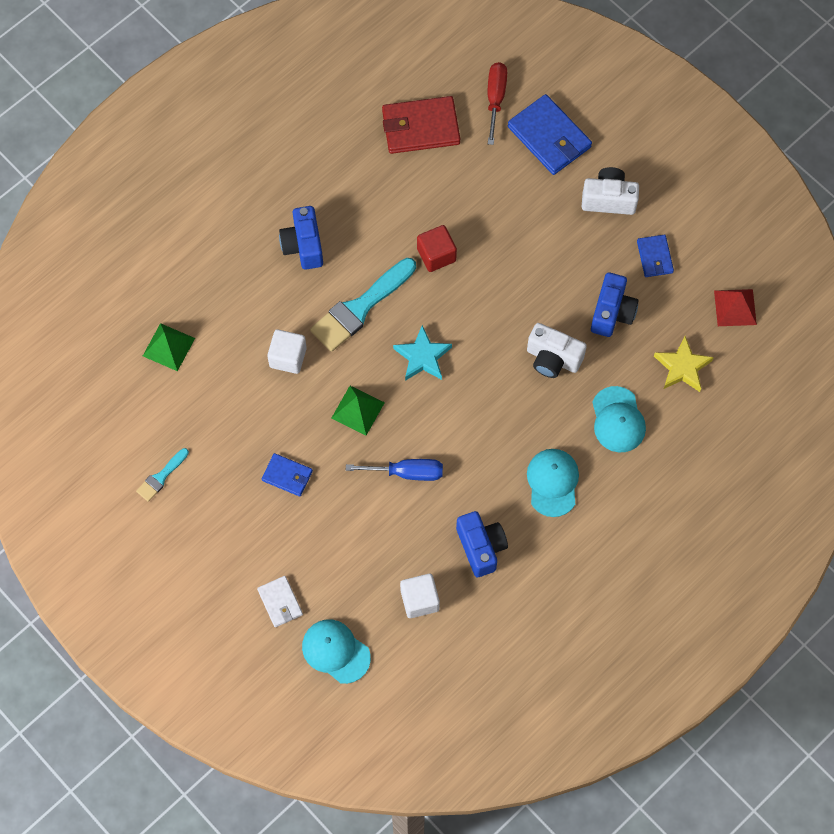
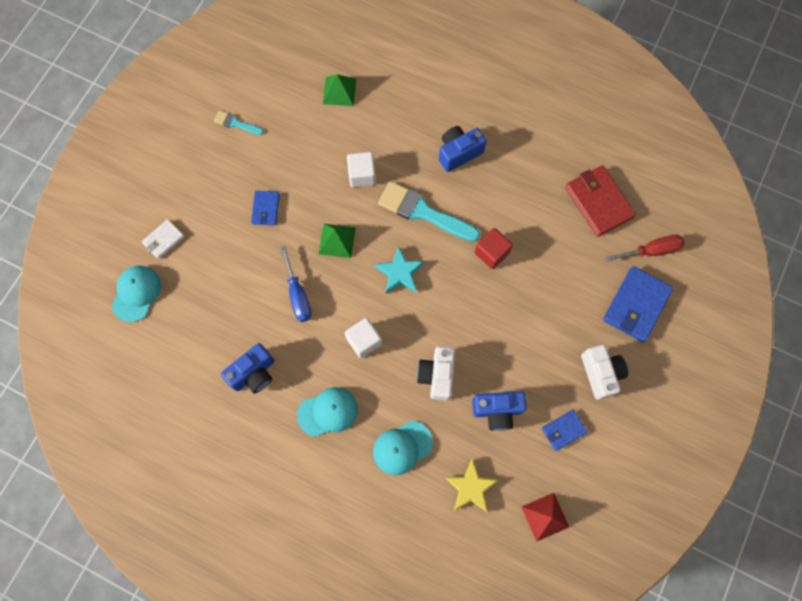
camera: 70 degrees right, 5 degrees up
white cube [400,574,440,618] -> white cube moved to [345,318,382,358]

